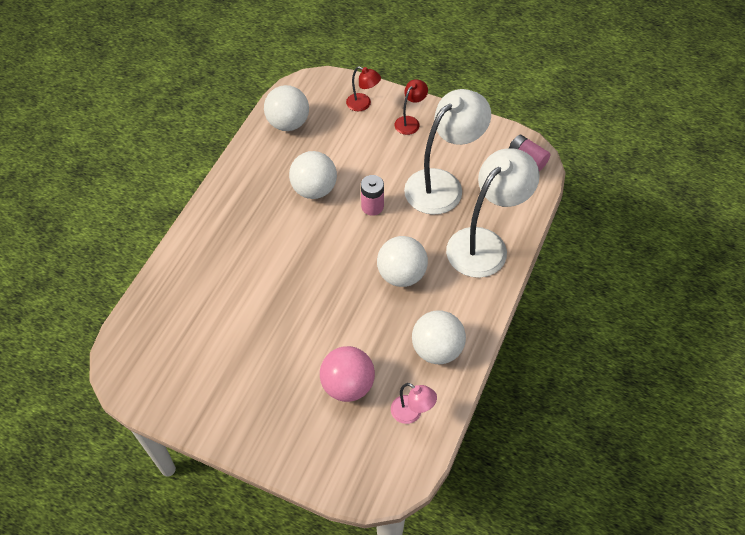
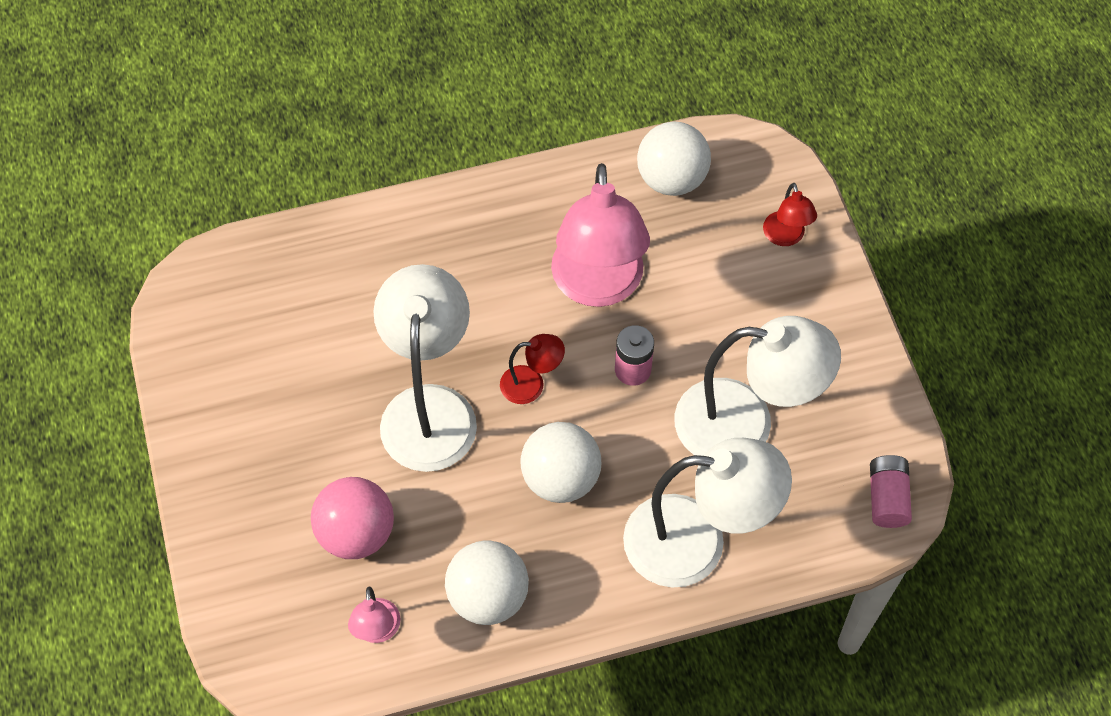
camera: 50 degrees right, 5 degrees up
white ball [289,151,337,199] -> pink lamp [551,163,650,307]
red lamp [395,79,428,135] -> red lamp moved to [500,334,565,404]
none -> white lamp [373,264,477,472]

